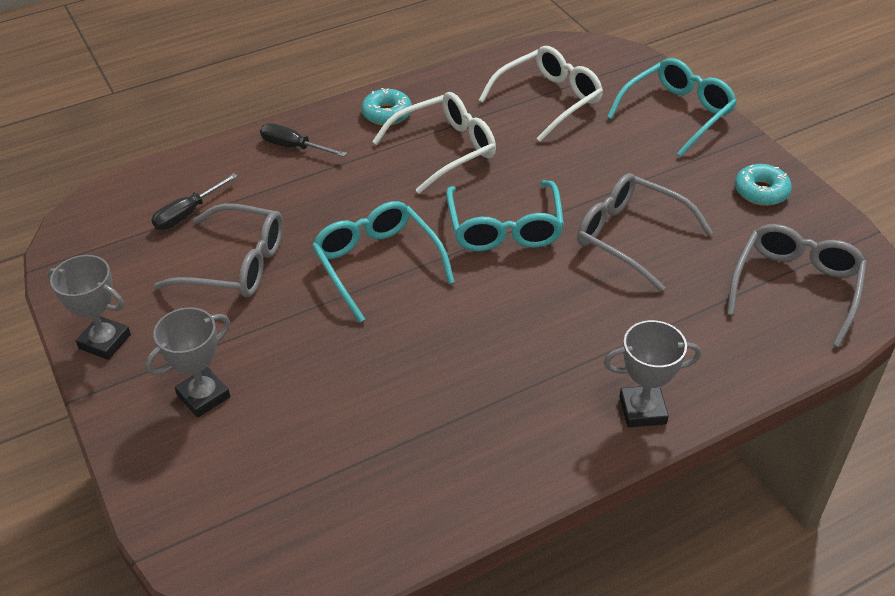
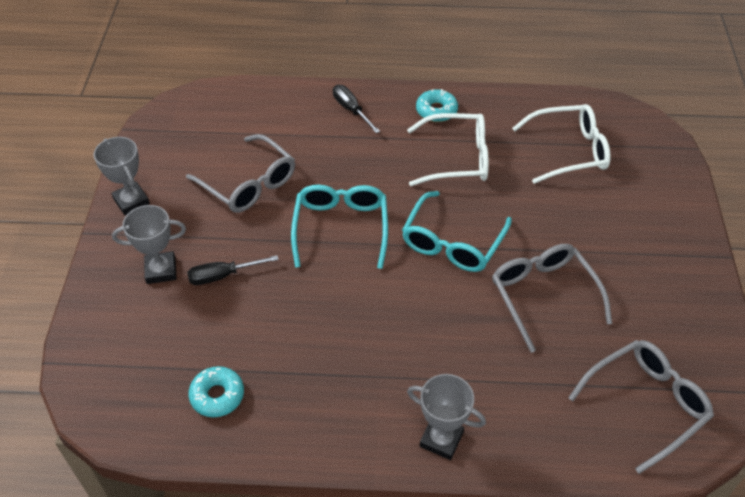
camera: 30 degrees right, 5 degrees up
black screwdriver [151,173,238,230] -> black screwdriver moved to [187,255,279,285]
turquoise glasses [607,58,737,157] -> none
turquoise donut [735,164,792,206] -> turquoise donut moved to [188,366,244,417]

